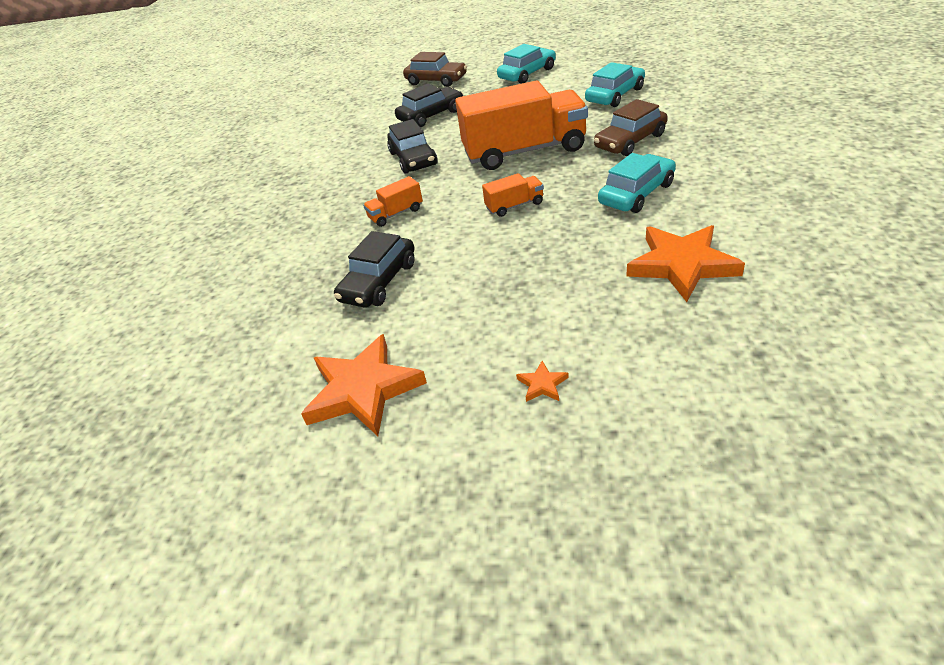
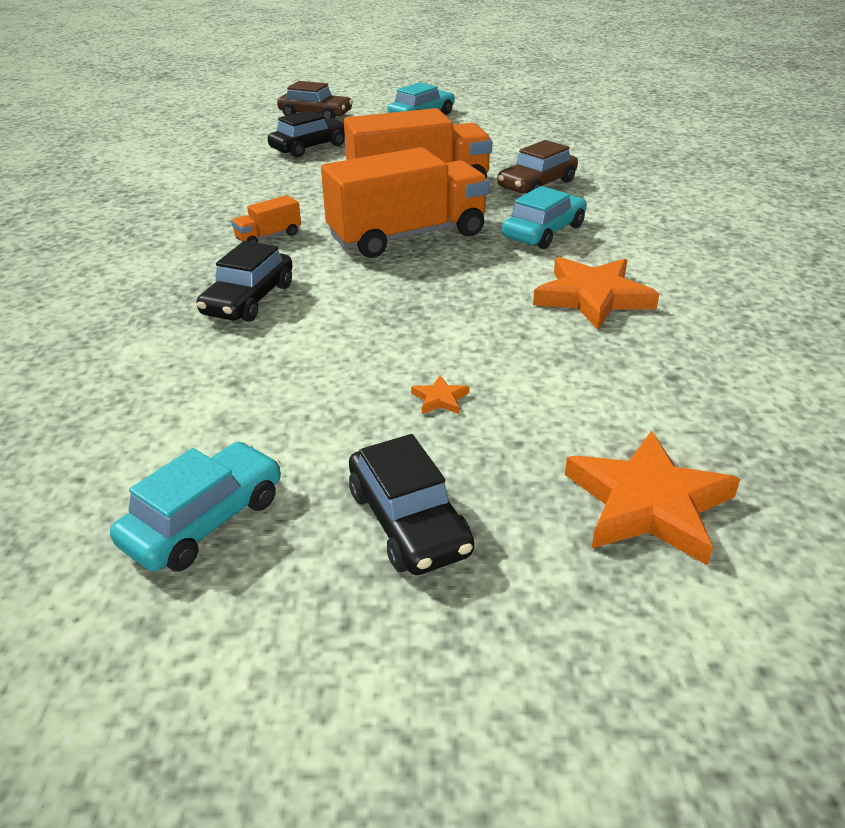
camera: 10 degrees left, 5 degrees down
orange star [301,334,427,436] -> orange star moved to [565,431,740,566]
black car [387,119,438,174] -> black car moved to [349,434,474,575]
orange truck [482,173,544,217] -> orange truck [321,147,489,258], size x2.36
turquoise car [585,62,645,107] -> turquoise car moved to [110,442,281,571]

